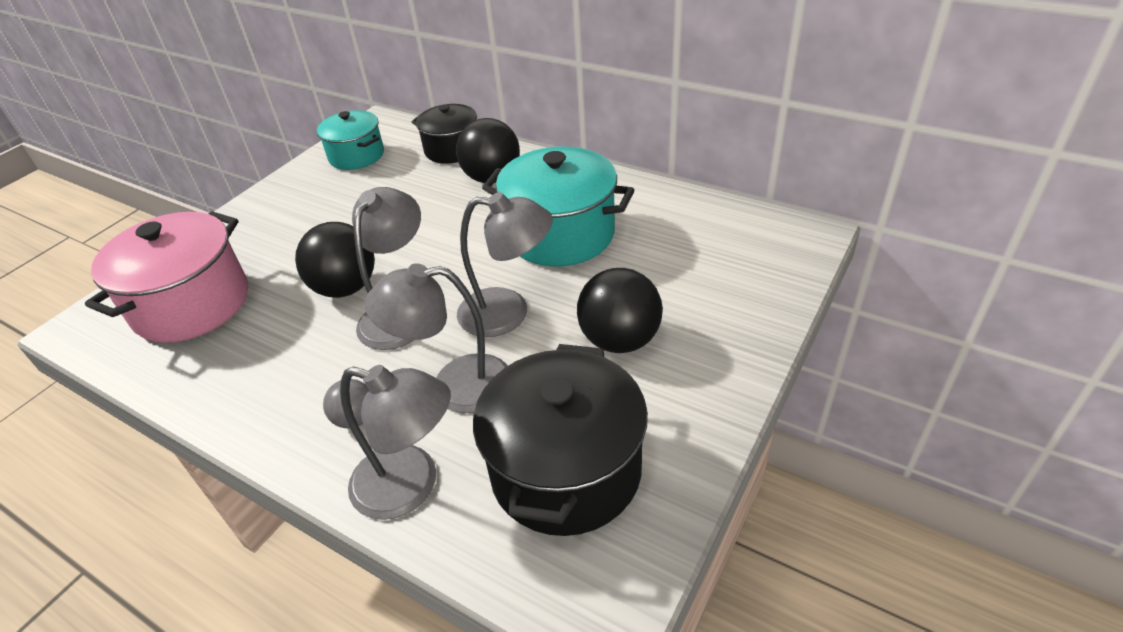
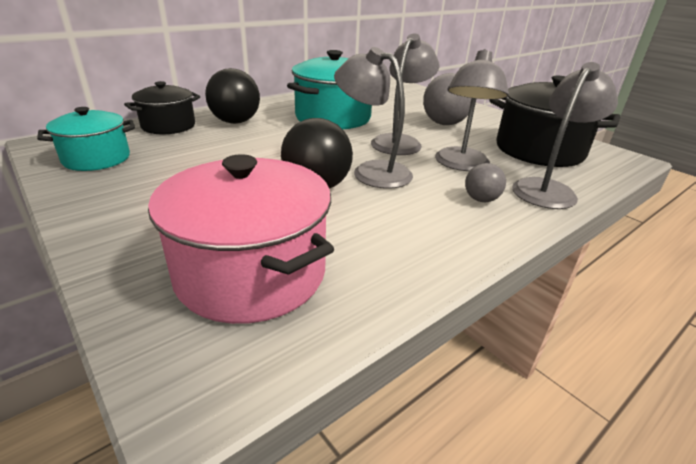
camera: 75 degrees left, 10 degrees down
black ball [577,268,663,353] -> grey ball [423,73,471,125]

